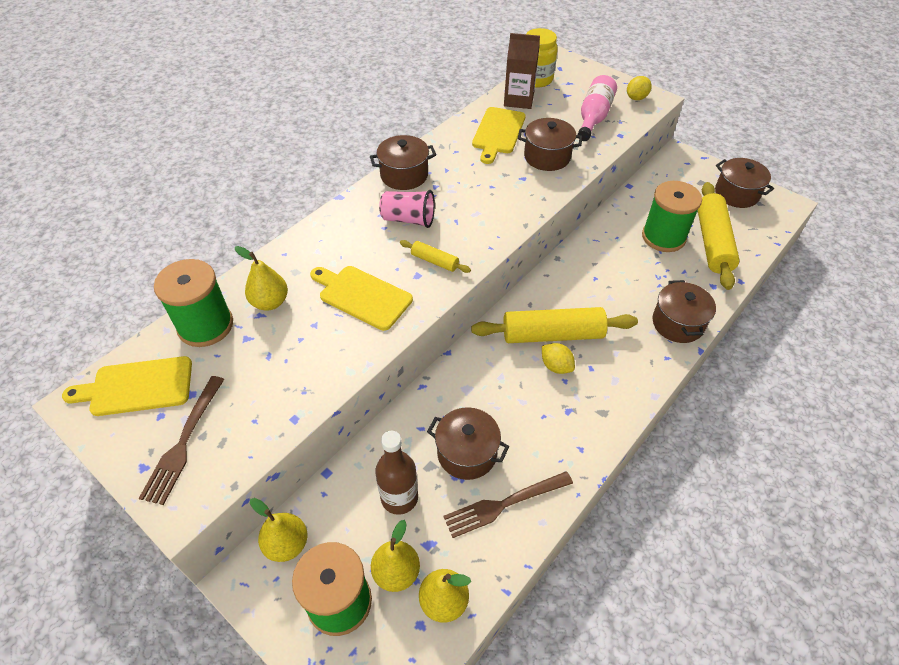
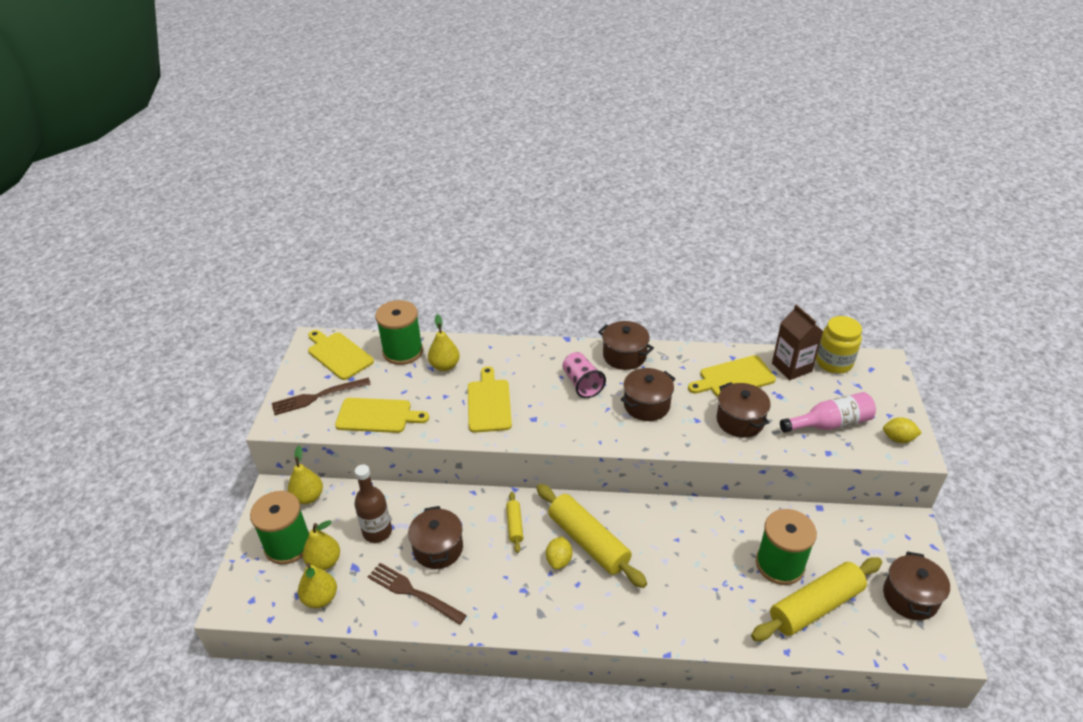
camera: 55 degrees right, 10 degrees down
yellow rolling pin [400,240,471,273] -> yellow rolling pin moved to [506,492,523,553]
brown pot [652,280,716,343] -> brown pot moved to [621,368,676,421]
none -> yellow cutting board [335,398,429,433]

